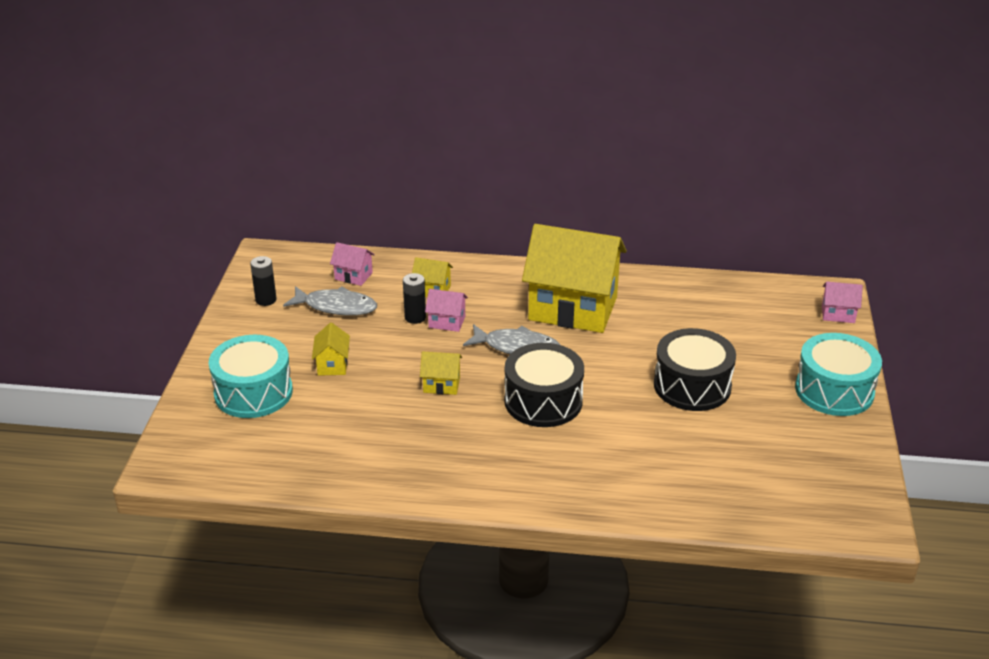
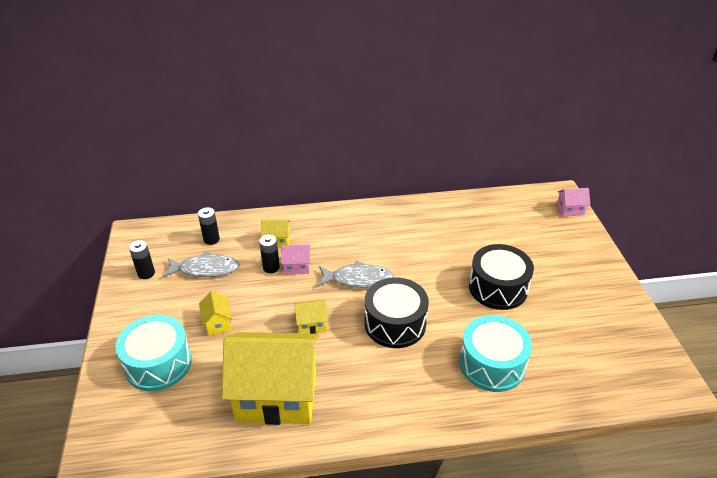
camera: 15 degrees left, 5 degrees up
pink house [330,242,375,286] -> black battery [198,207,220,245]
yellow house [522,224,627,333] -> yellow house moved to [222,332,319,425]
turquoise drum [795,333,882,416] -> turquoise drum moved to [459,315,532,392]

